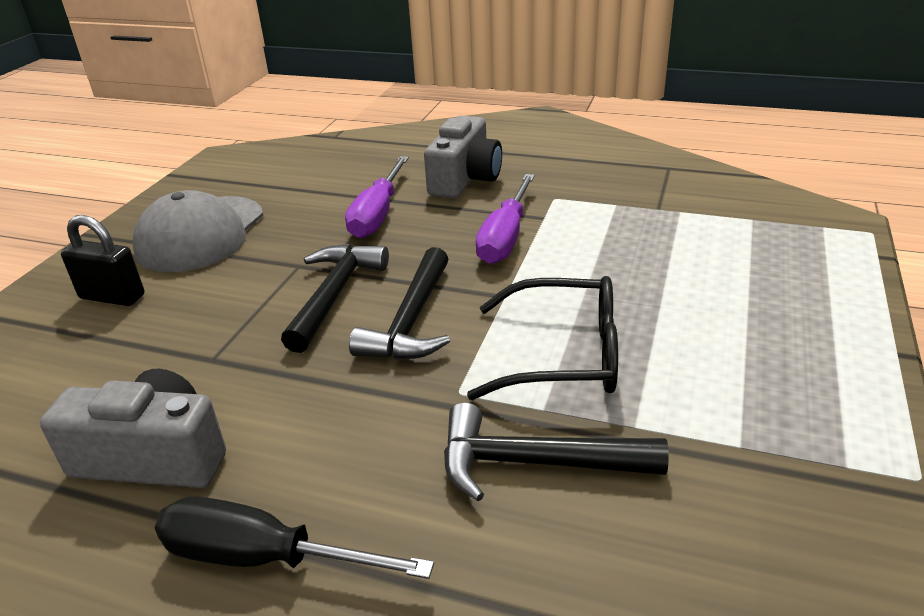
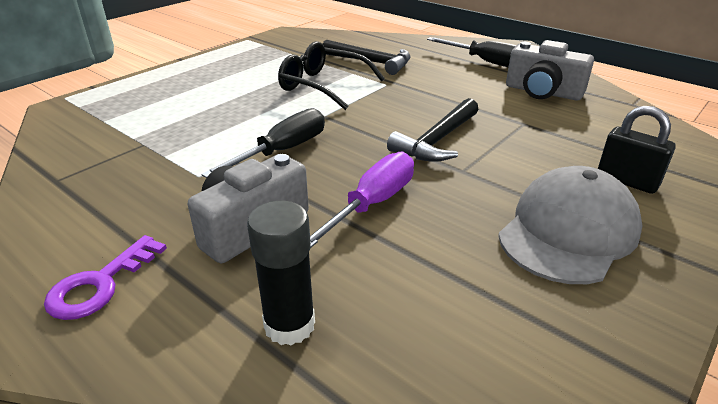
camera: 160 degrees left, 0 degrees up
black hammer [349,247,450,360] -> none
purple screwdriver [475,174,535,264] -> black screwdriver [201,108,325,178]
none -> purple key [44,235,167,320]
none -> black glue stick [247,201,315,345]

